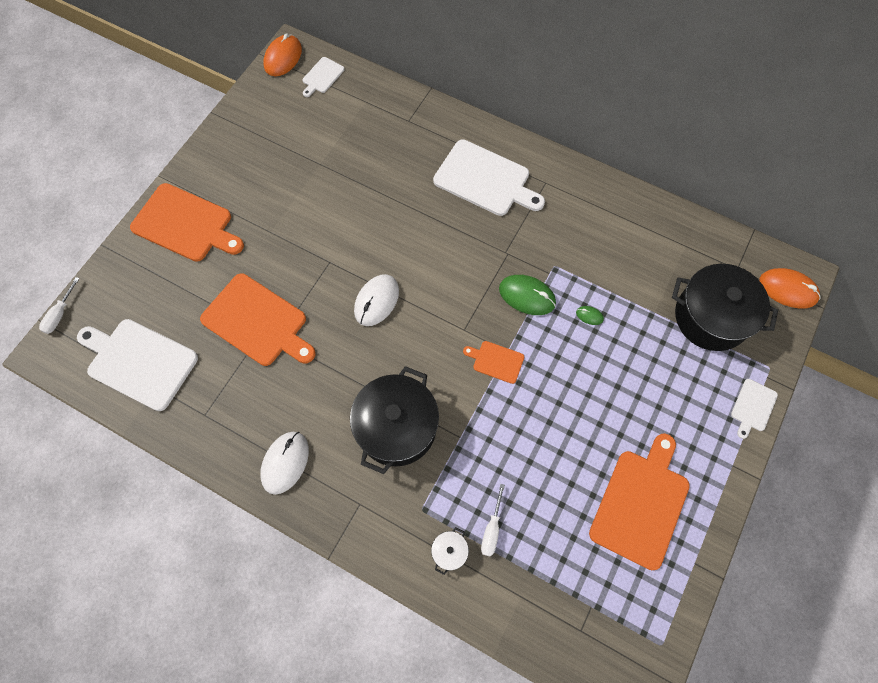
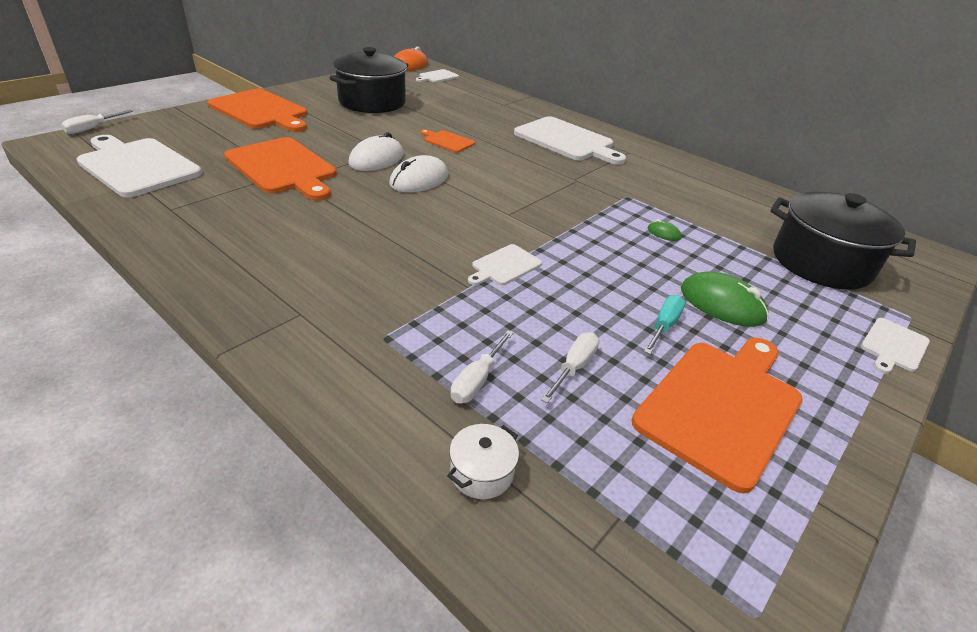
camera: 10 degrees right, 30 degrees down
white mouse [260,432,309,495] -> white mouse moved to [348,132,404,171]
black pot [350,366,439,474] -> black pot moved to [330,47,408,113]
white pot [431,527,469,575] -> white pot moved to [447,424,519,499]
orange cutting board [463,341,524,384] -> orange cutting board moved to [420,129,475,153]
green mouse [499,275,556,315] -> green mouse moved to [681,271,769,327]
orange mouse [759,268,821,309] -> none
none -> white cutting board [468,244,542,285]
none -> white screwdriver [541,332,599,403]
none -> turquoise screwdriver [644,295,685,354]

